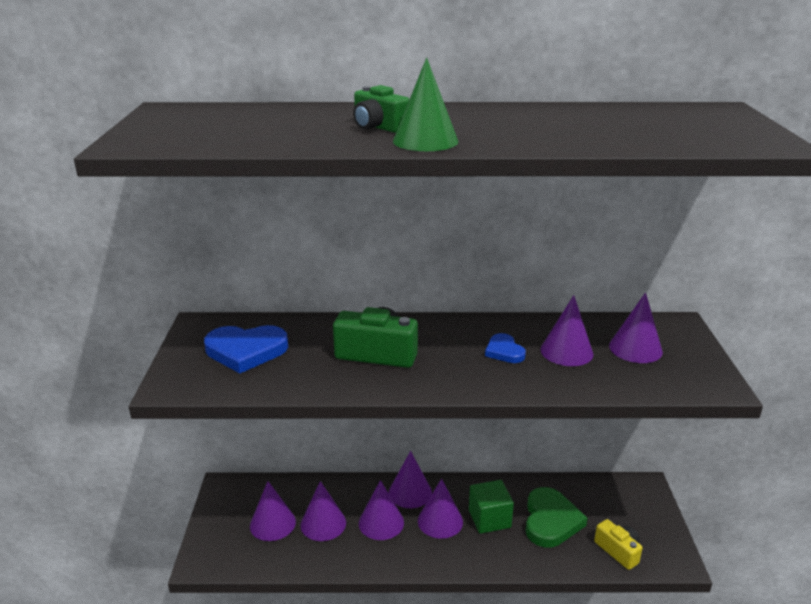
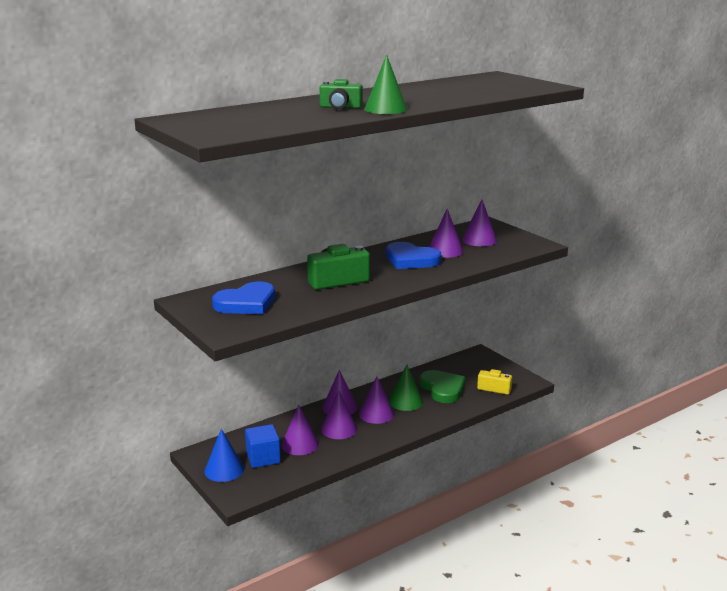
camera: 35 degrees left, 5 degrees down
purple cone [250,481,296,541] -> blue cube [245,424,281,468]
green cube [469,480,514,534] -> green cone [389,364,423,411]
blue heart [485,333,526,363] -> blue heart [386,242,441,269], size x1.80
none -> blue cone [205,429,244,482]

